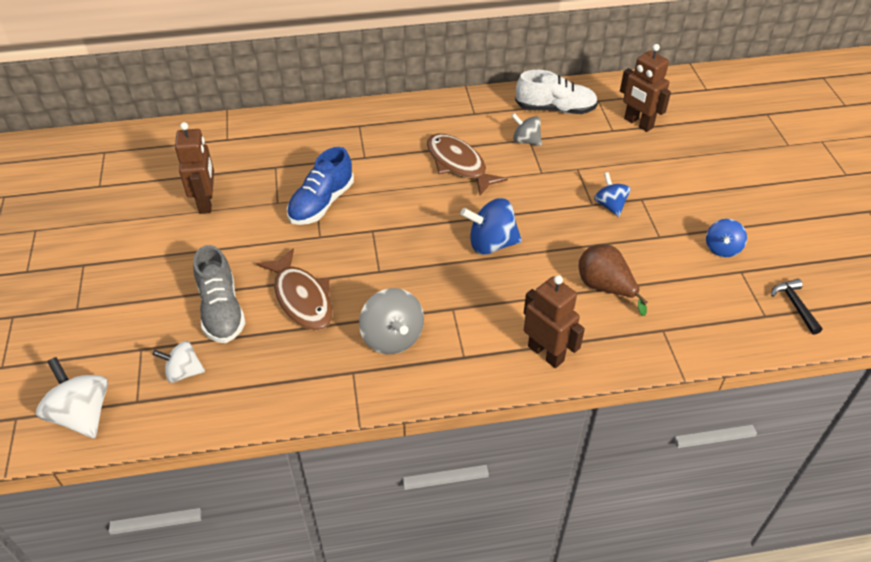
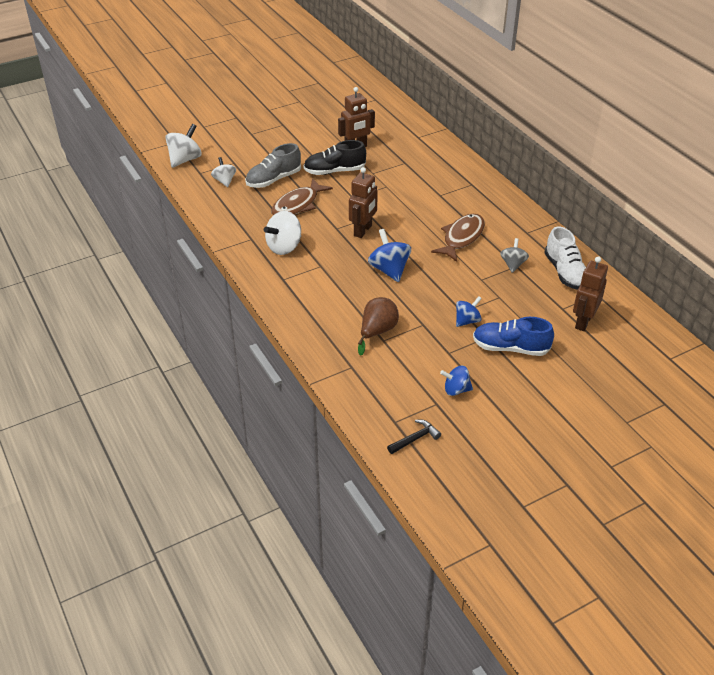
camera: 70 degrees right, 5 degrees down
blue shoe [287,147,354,225] -> blue shoe moved to [473,317,554,356]
grey spinning top [359,288,424,354] -> white spinning top [264,211,301,255]
brown robot [524,275,585,368] -> brown robot moved to [349,167,378,238]
none -> black shoe [304,140,366,175]

